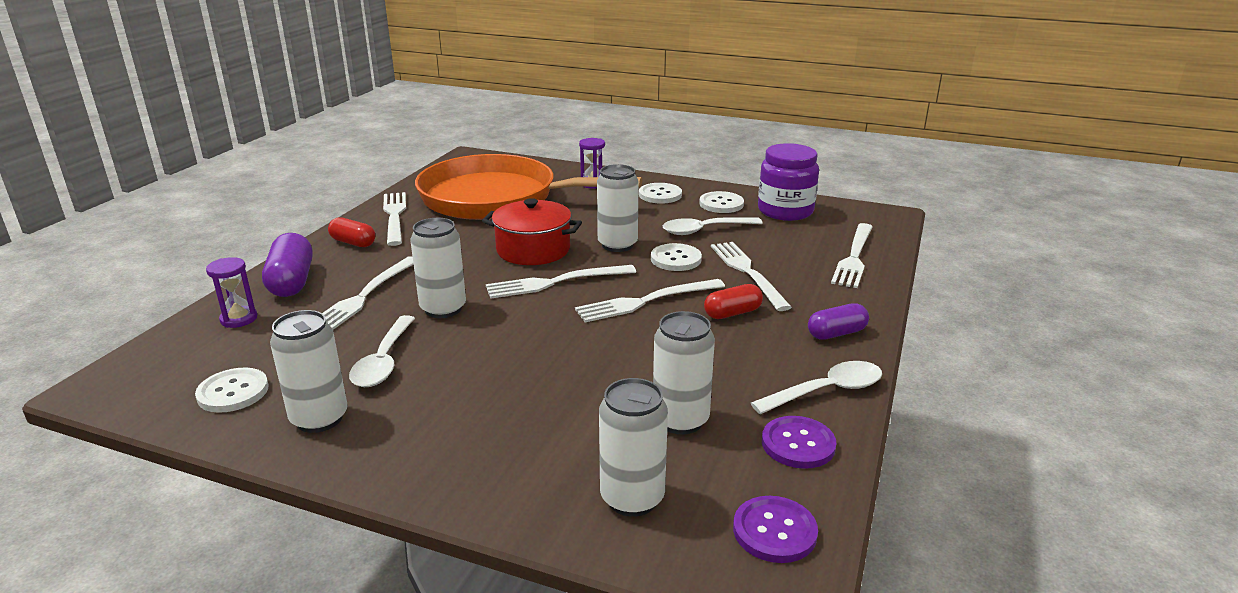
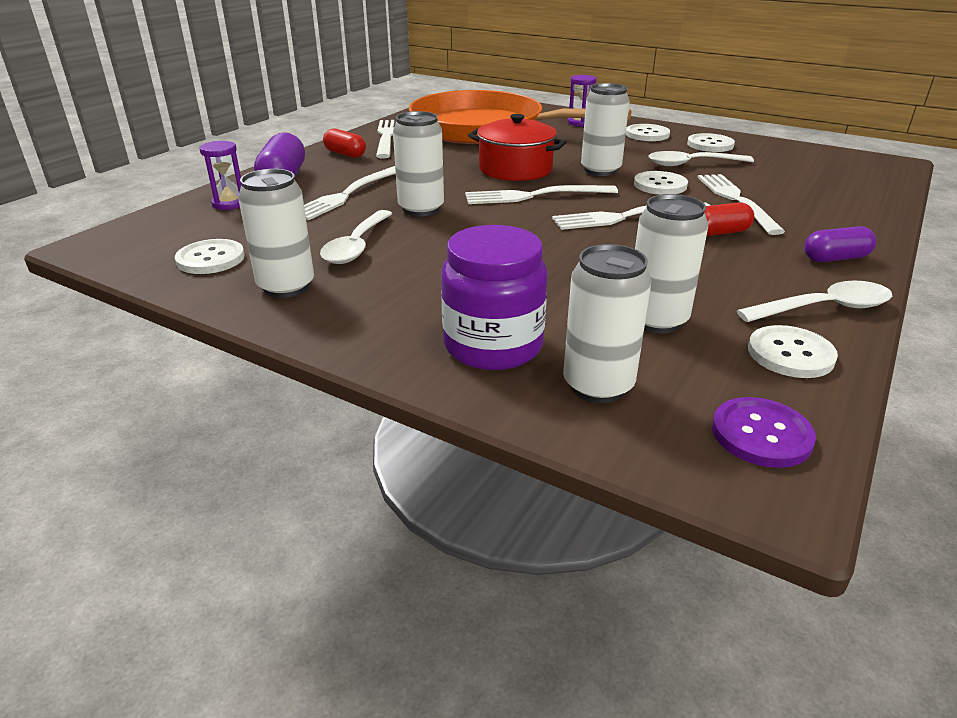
camera: 10 degrees right, 5 degrees up
purple jar [758,143,819,221] -> purple jar moved to [441,225,548,370]
purple button [762,416,837,469] -> white button [748,325,838,378]
white fork [831,223,873,288] -> none

